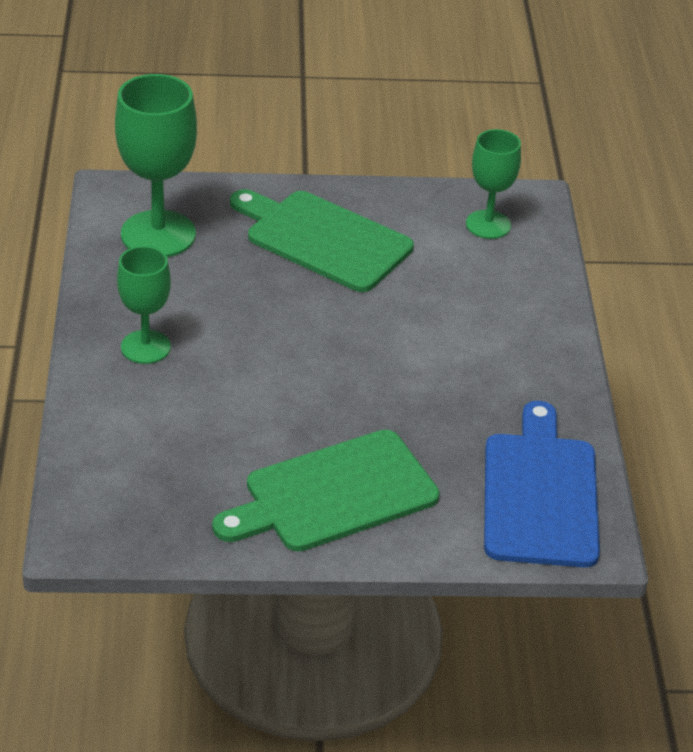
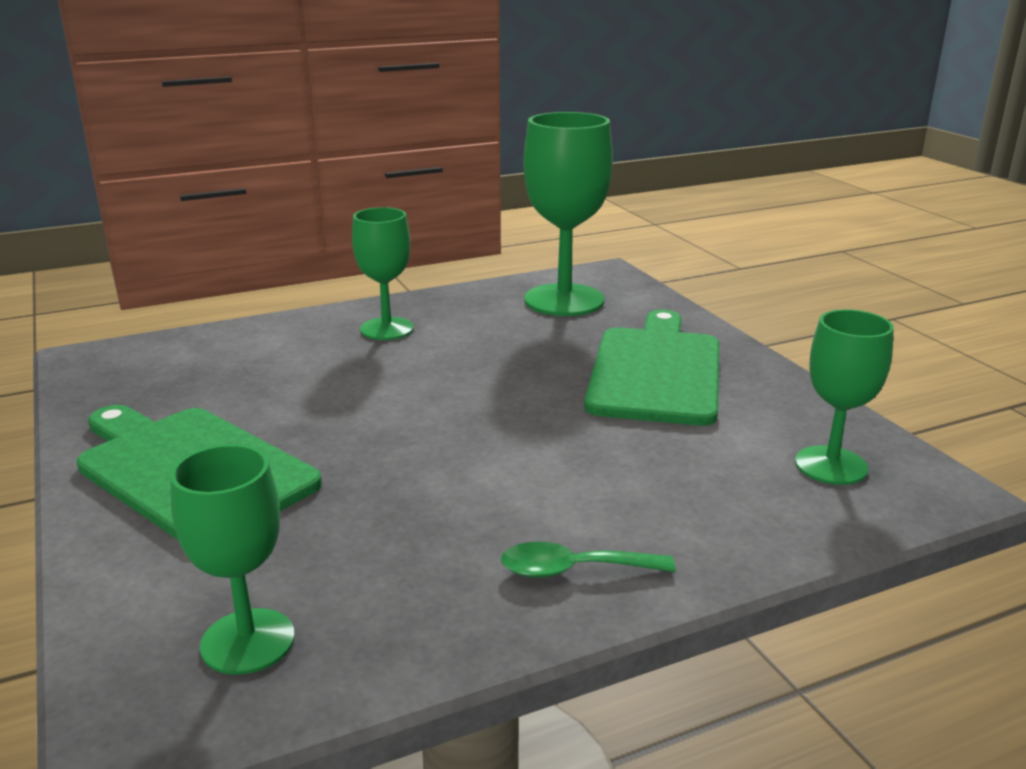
camera: 70 degrees right, 15 degrees down
blue cutting board [484,401,600,568] -> green goblet [170,444,295,675]
none -> green spoon [501,542,676,578]

